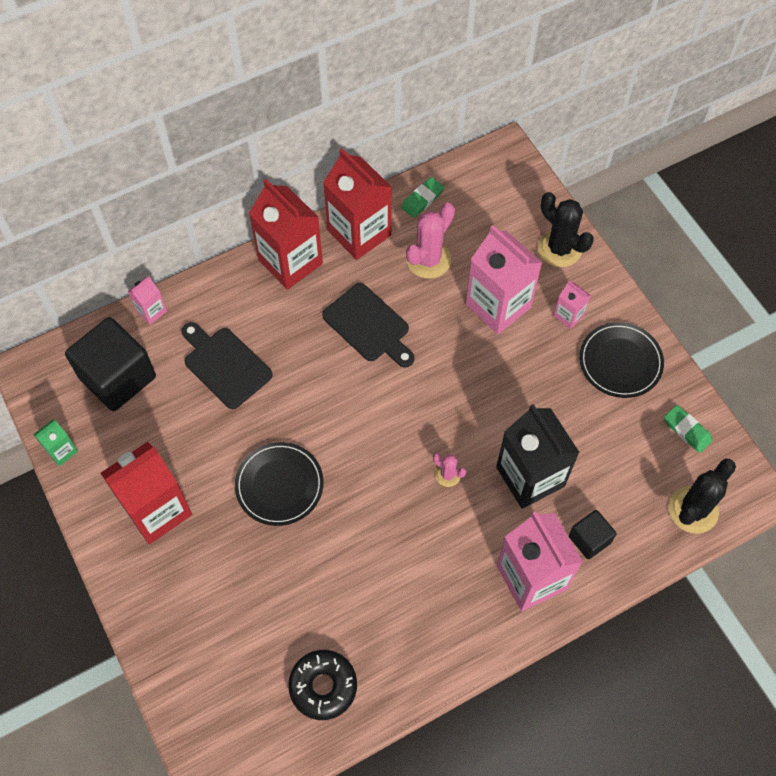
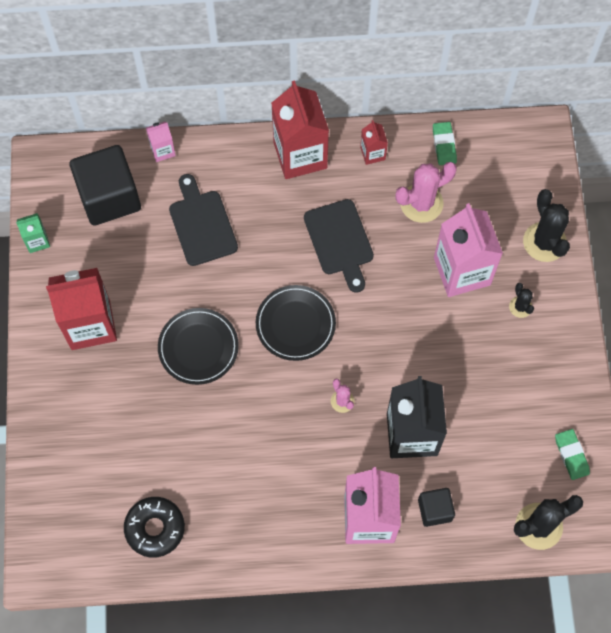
camera: 25 degrees right, 5 degrees up
red carton [323,149,392,260] -> red carton [360,120,388,165], size x0.47
green eraser [401,177,444,218] -> green eraser turned 75 degrees counterclockwise [433,122,457,165]
pink carton [554,281,591,329] -> black cactus [509,283,534,318]
black plate [579,322,664,398] -> black plate moved to [256,285,336,361]

